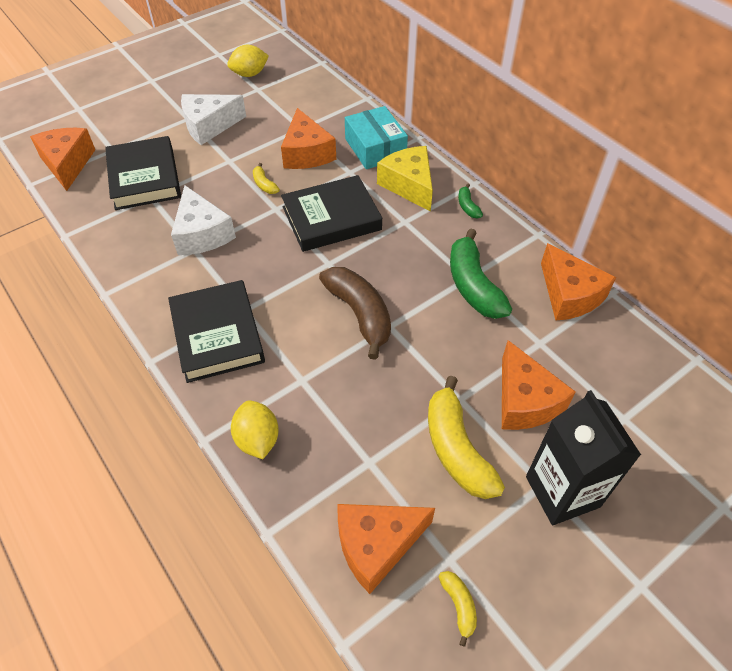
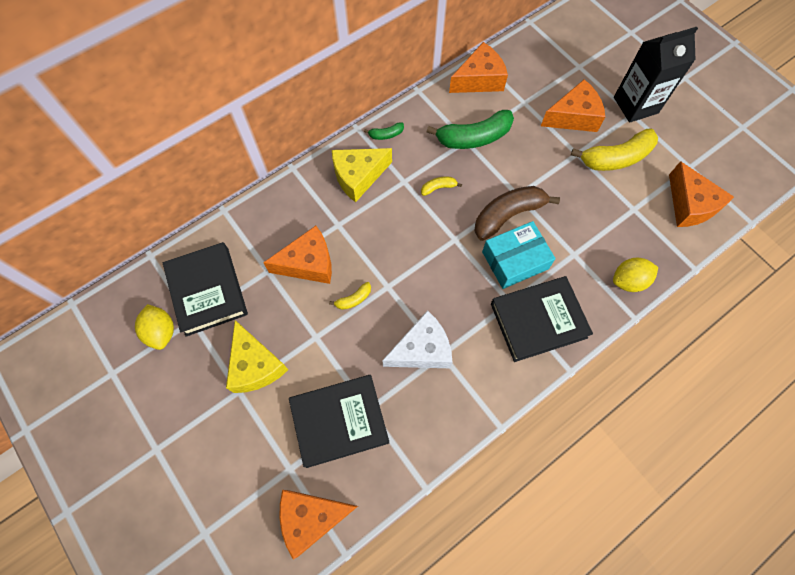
camera: 90 degrees left, 15 degrees up
white cheese [181,94,246,145] -> yellow cheese [226,320,288,393]
black book [281,175,382,252] -> black book moved to [163,242,248,337]
turquoise box [345,106,408,169] -> turquoise box moved to [482,221,556,289]
yellow banana [438,571,477,647] -> yellow banana moved to [421,177,462,196]

